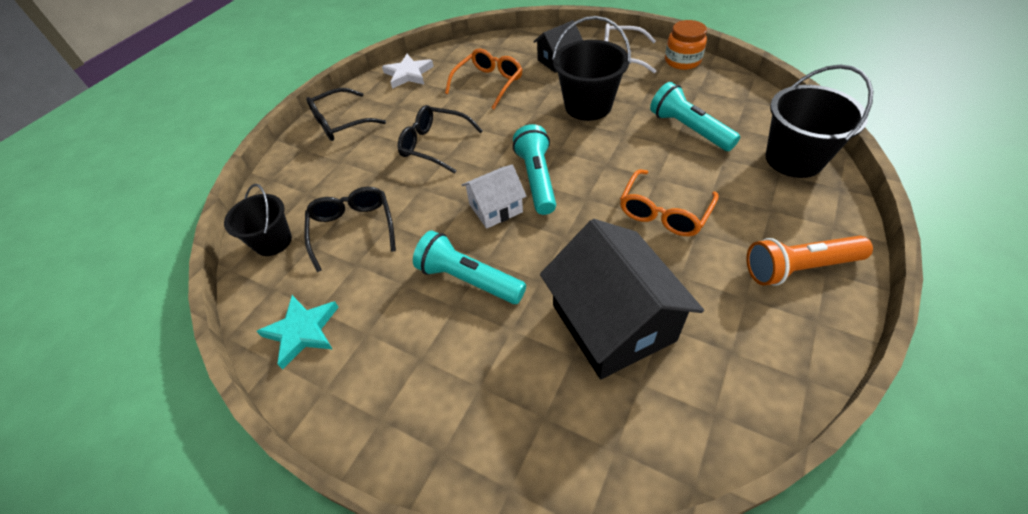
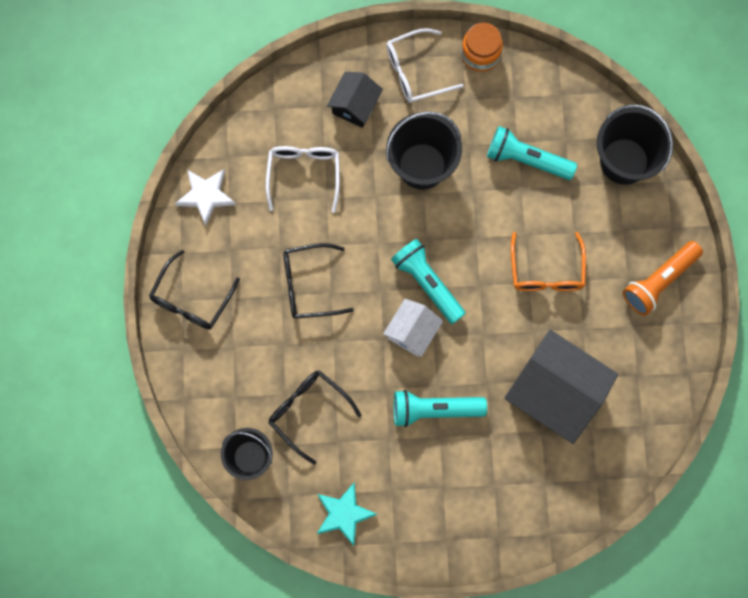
camera: 35 degrees left, 25 degrees up
orange glasses [445,49,523,109] -> white glasses [266,146,340,213]

